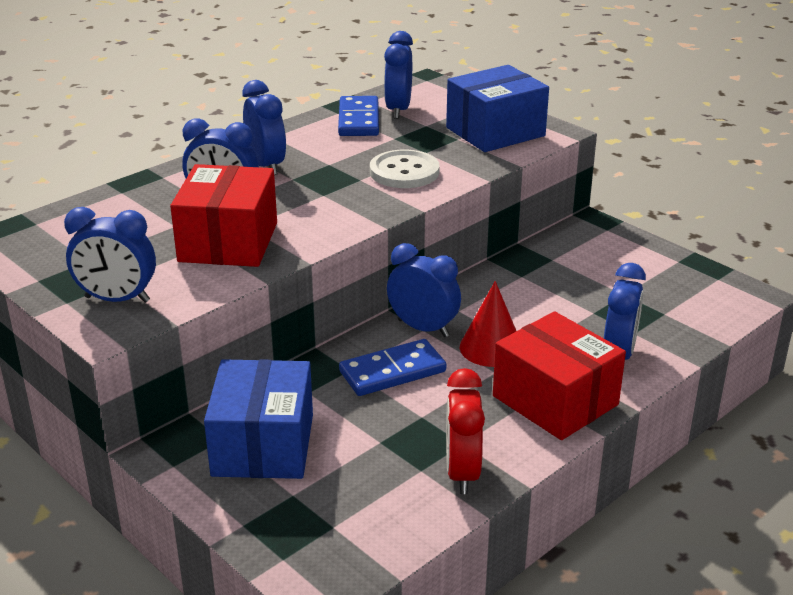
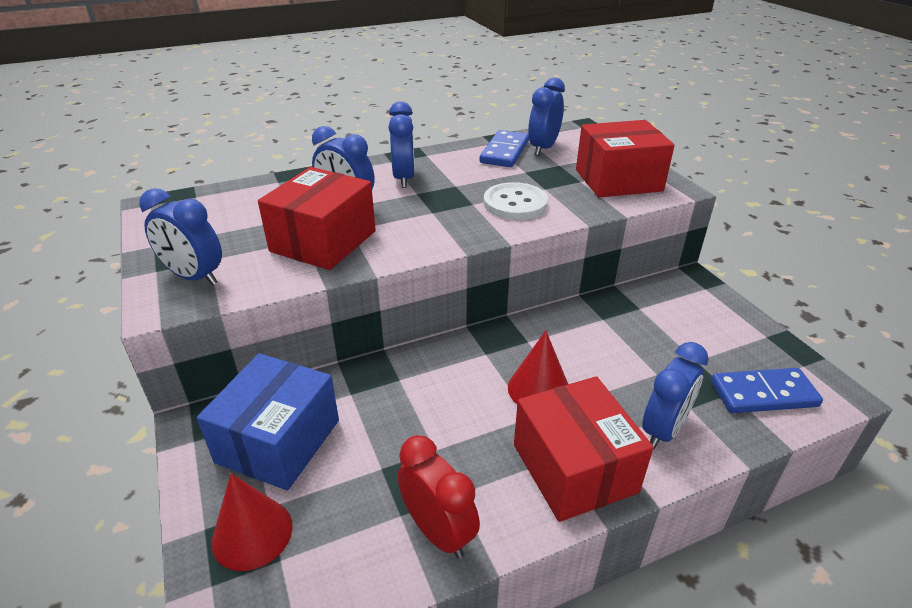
camera: 20 degrees right, 5 degrees up
blue domino [339,339,446,396] -> blue domino moved to [711,368,823,413]
blue clock [387,243,461,337] -> none
blue box [446,65,549,152] -> red box [576,120,675,197]
red clock [446,368,485,494] -> red clock turned 120 degrees clockwise [398,435,480,559]
none -> red cone [212,473,293,571]

